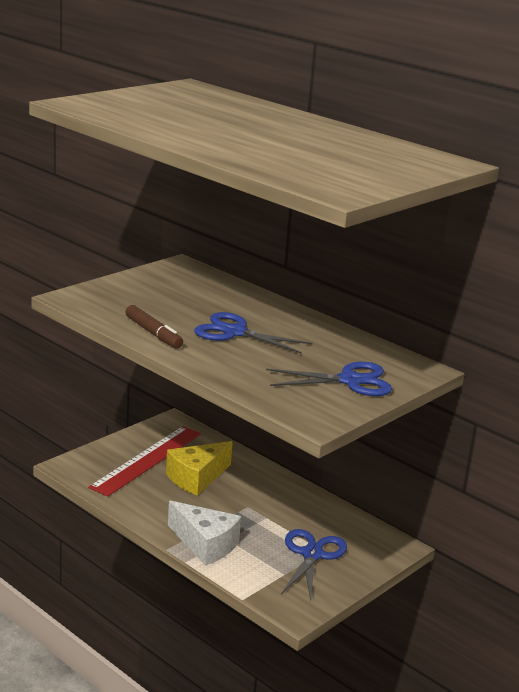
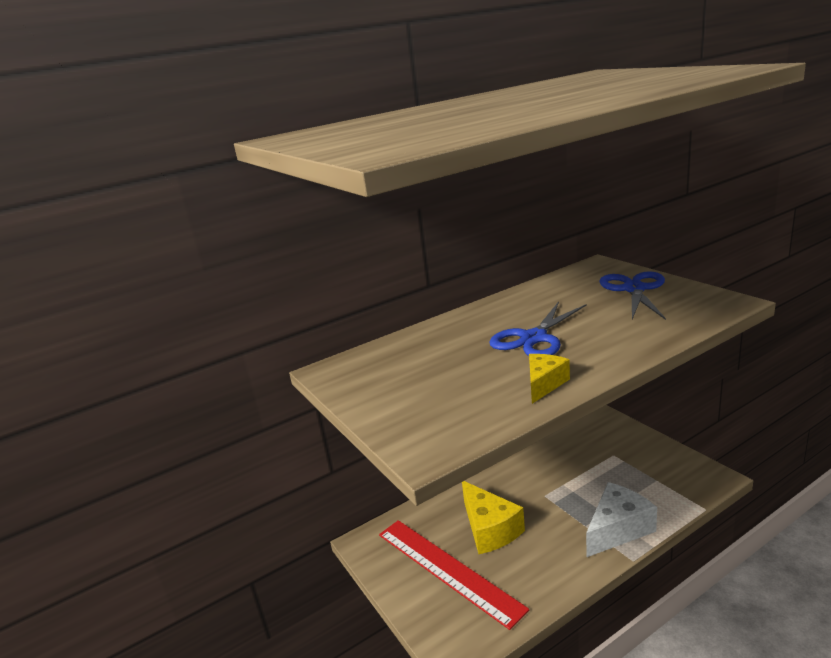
camera: 70 degrees left, 0 degrees up
brown marker [125,305,183,348] -> yellow cheese [529,354,570,404]
blue scissors [281,529,347,601] -> none

